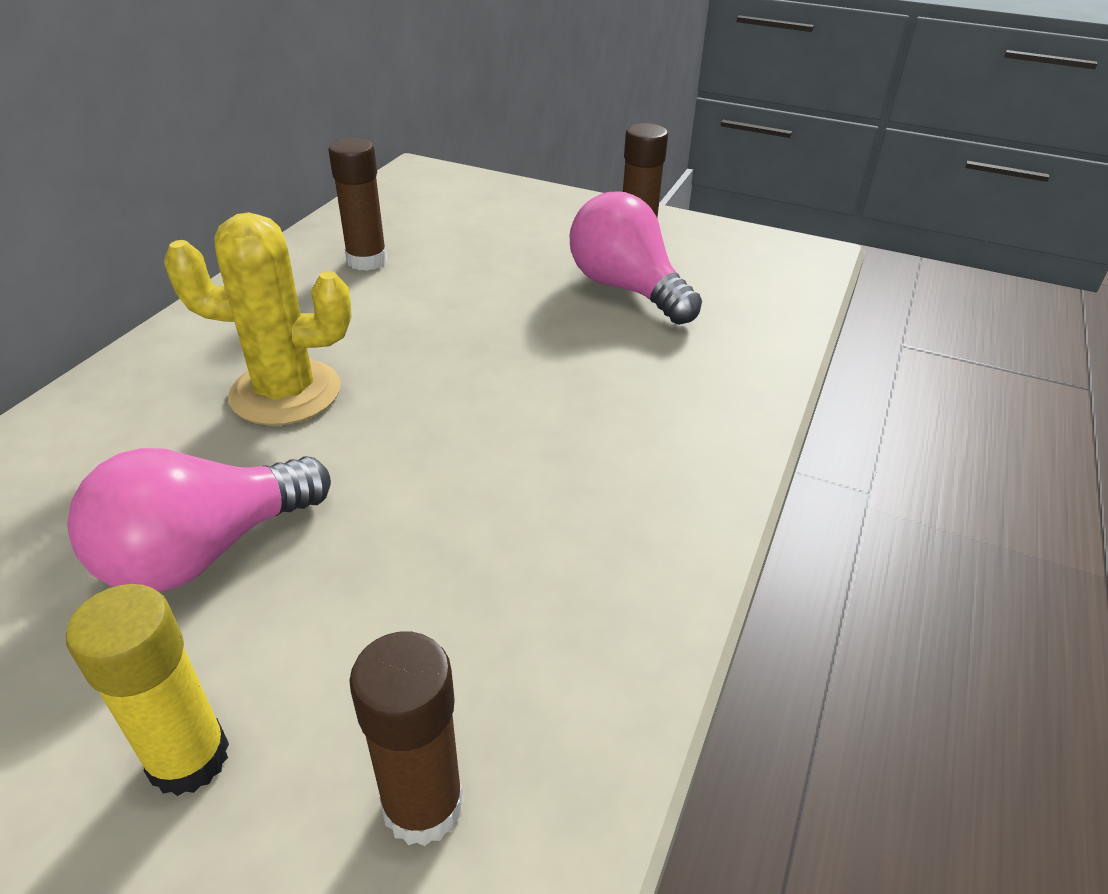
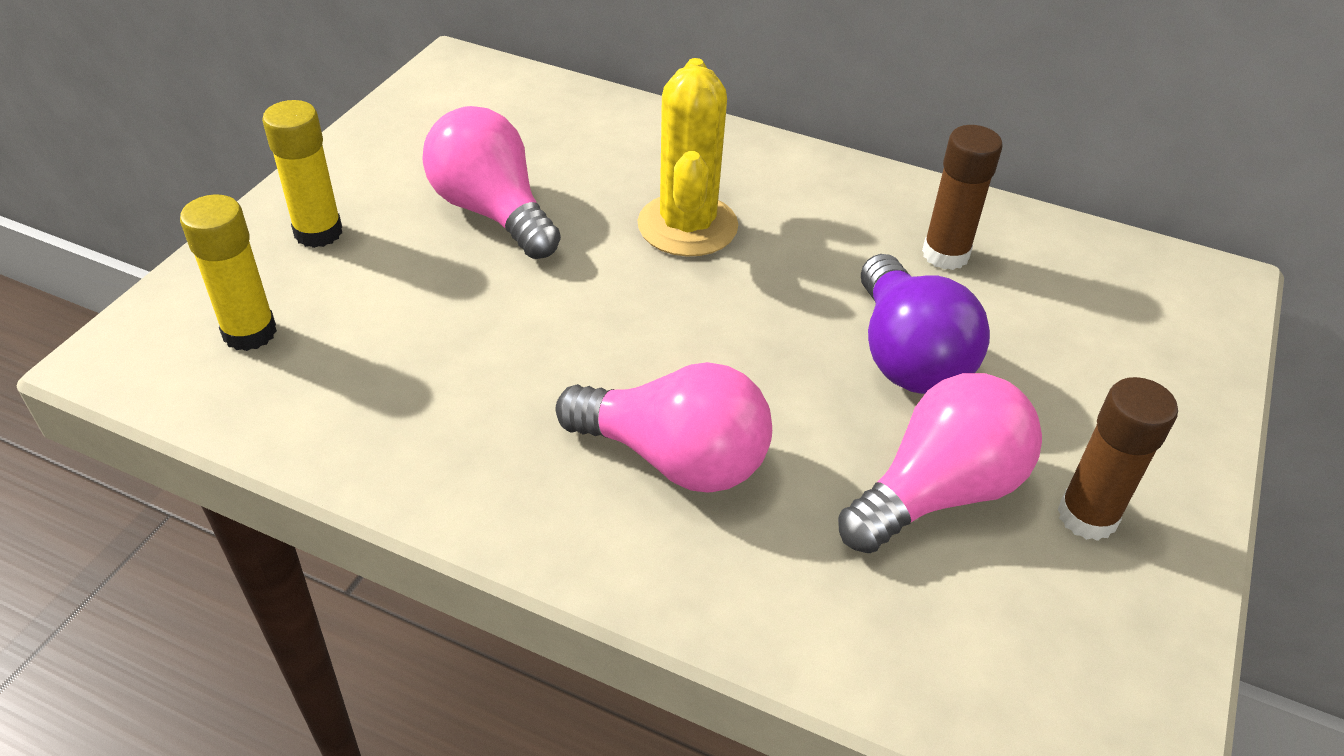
camera: 90 degrees right, 5 degrees up
brown glue stick [349,632,464,846] -> yellow glue stick [180,195,277,351]
none -> pink light bulb [556,362,772,492]
none -> purple light bulb [861,254,990,394]

